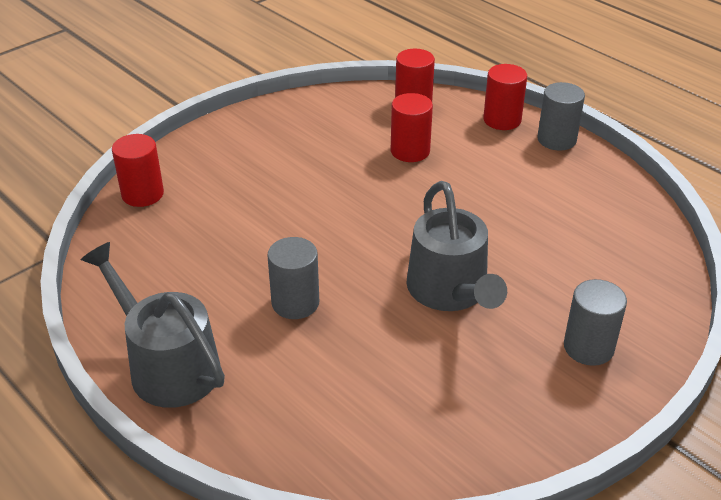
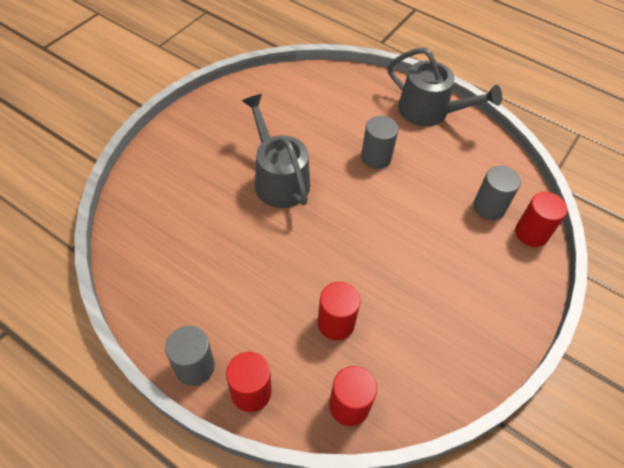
camera: 165 degrees right, 15 degrees up
grey cylinder [564,279,627,366] -> grey cylinder moved to [473,166,521,220]

